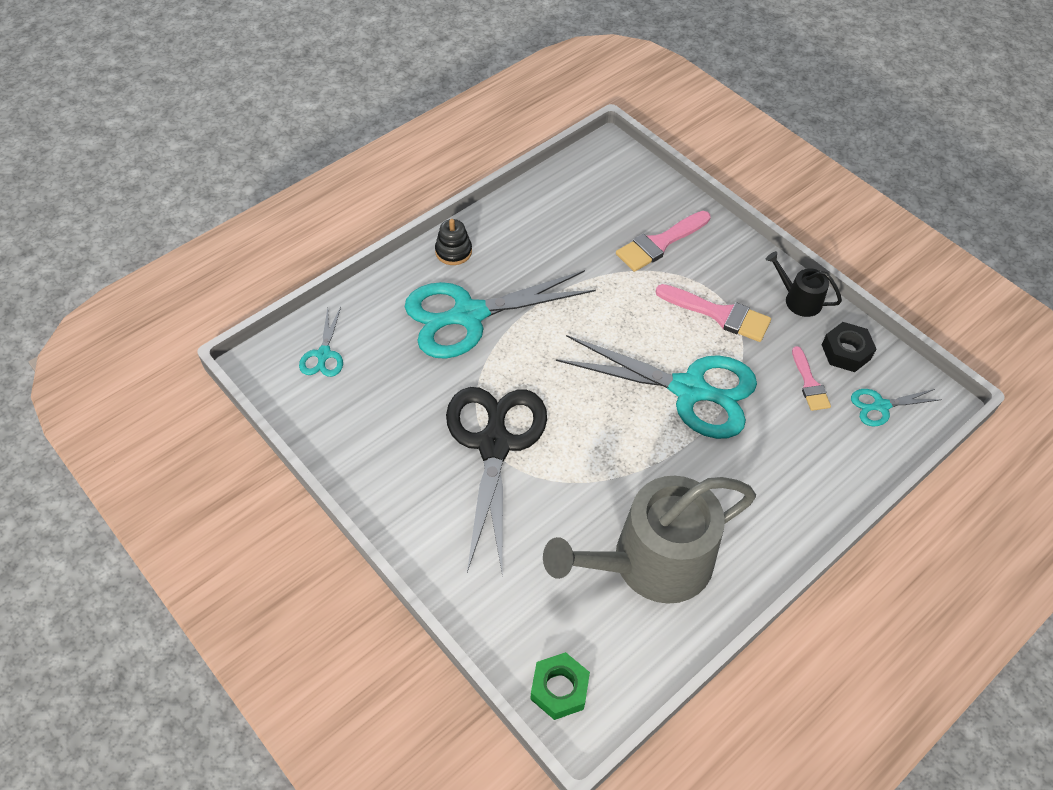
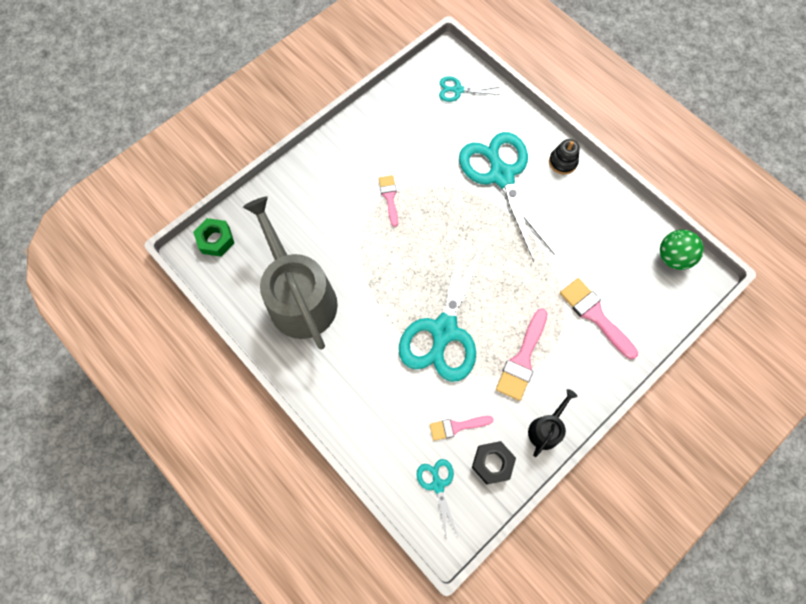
camera: 90 degrees right, 15 degrees up
black scissors [446,387,547,572] -> pink brush [379,175,398,227]
none -> green ball [660,230,704,270]

